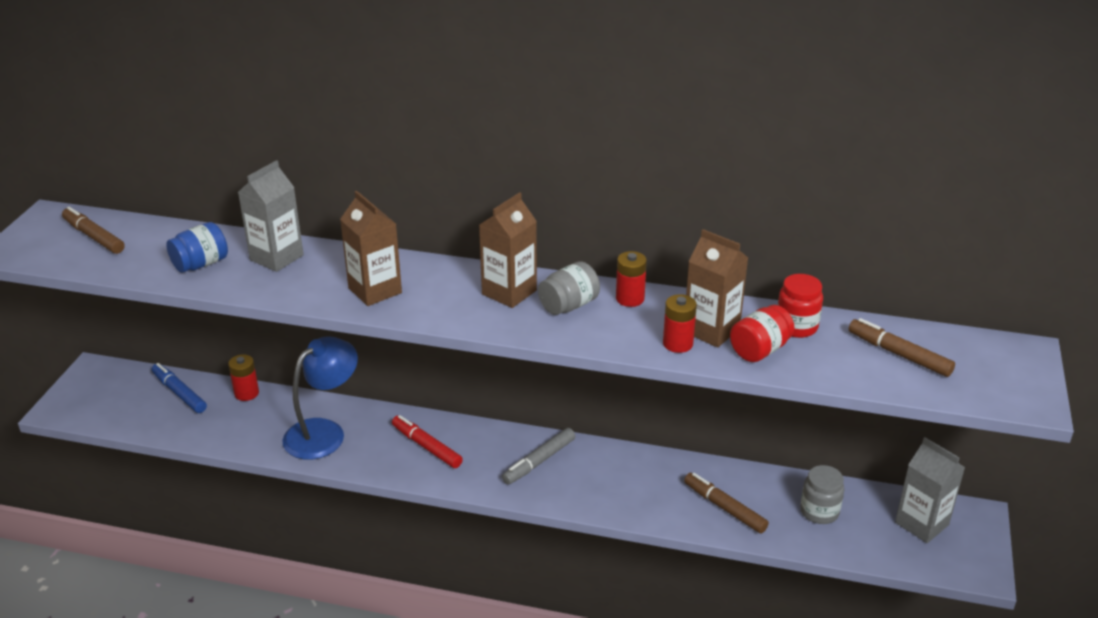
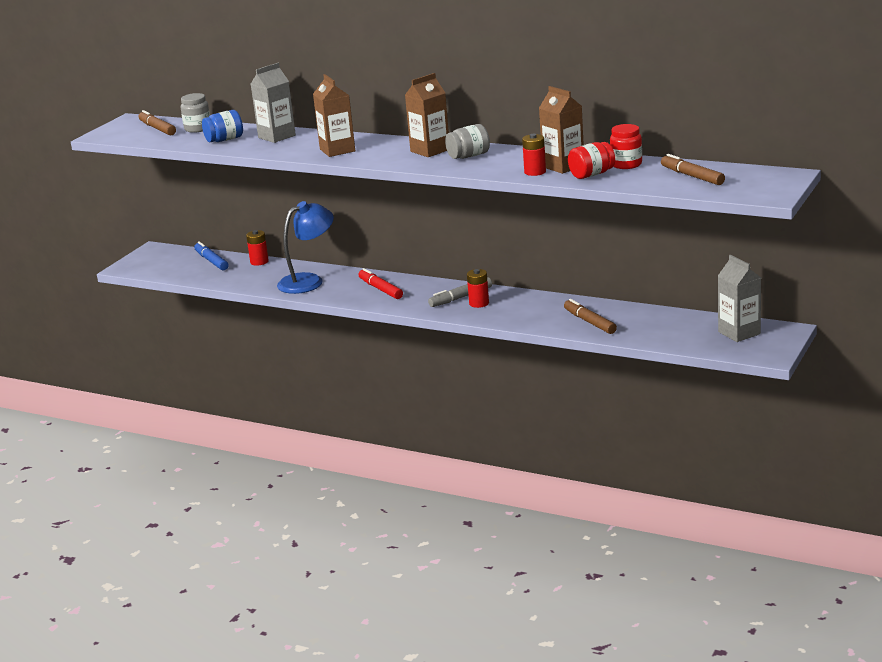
camera: 15 degrees right, 10 degrees down
red battery [616,251,647,307] -> red battery moved to [467,269,489,308]
grey jar [800,465,844,524] -> grey jar moved to [181,93,210,133]

